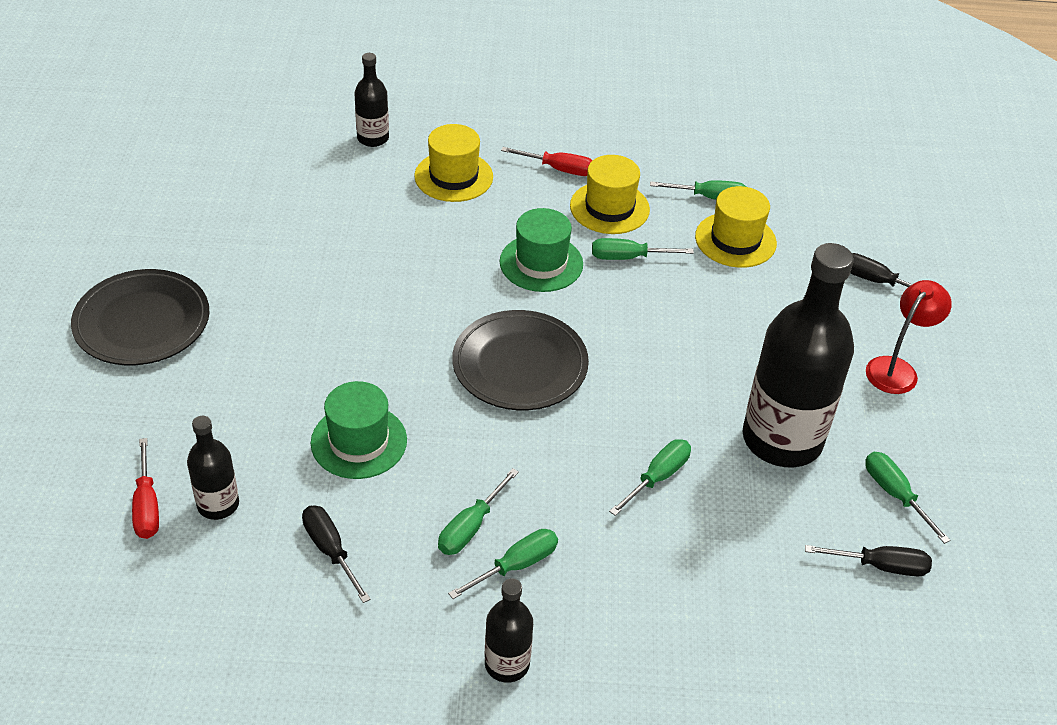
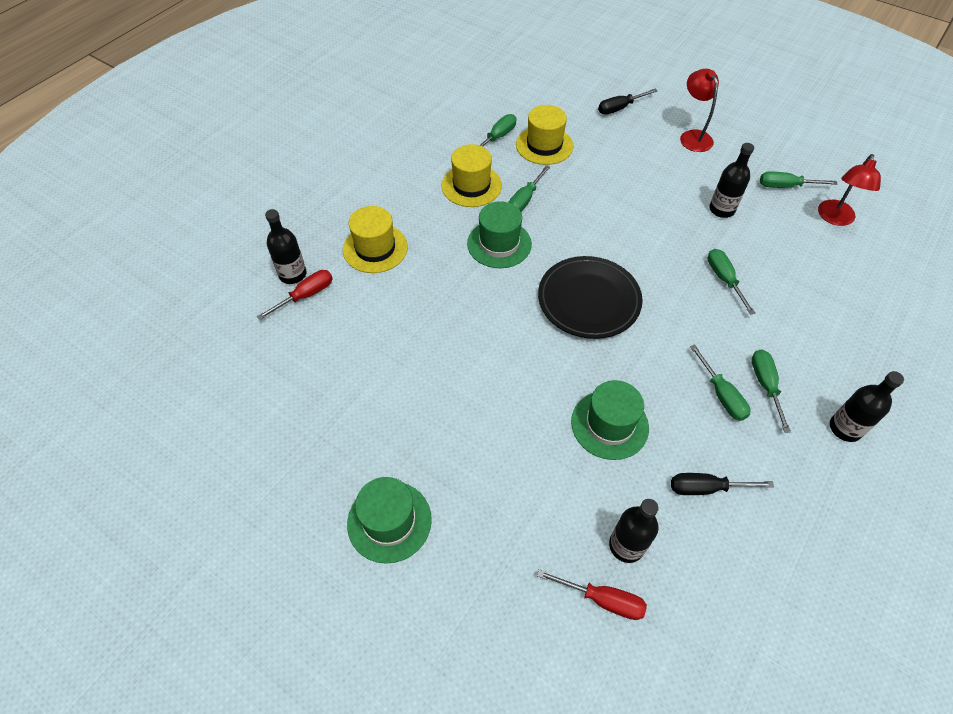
camera: 55 degrees left, 10 degrees up
black plate [71,269,210,365] -> green hat [347,477,432,564]
red screwdriver [501,147,593,176] -> red screwdriver moved to [257,270,333,320]
black bottle [742,243,854,467] -> black bottle [709,143,754,218], size x0.48
black screwdriver [805,545,932,576] -> red lamp [818,154,881,226]

